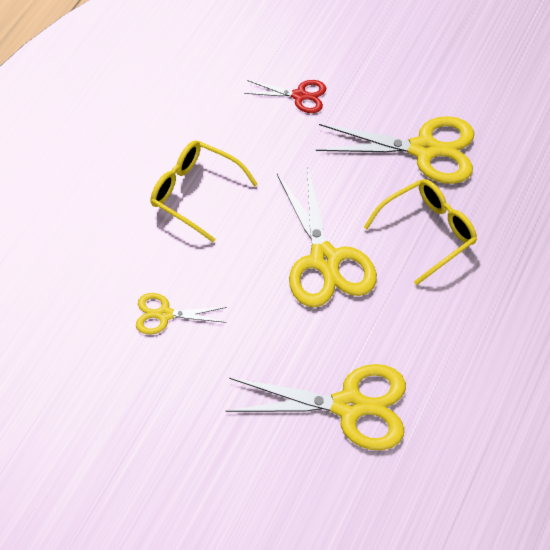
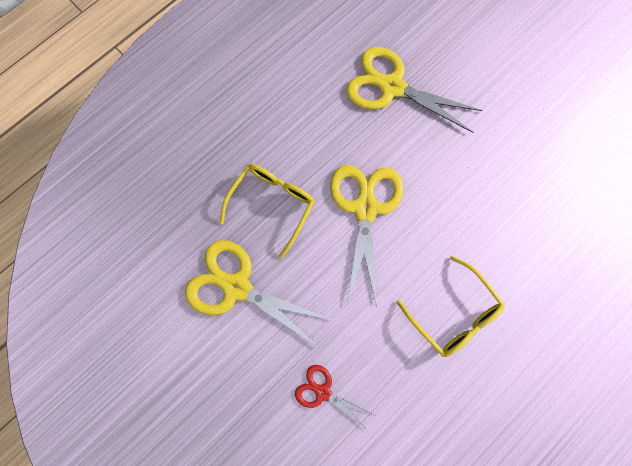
camera: 160 degrees left, 20 degrees up
yellow scissors [136,293,227,334] -> none
yellow glasses [364,179,477,285] -> yellow glasses turned 135 degrees clockwise [220,164,315,258]

